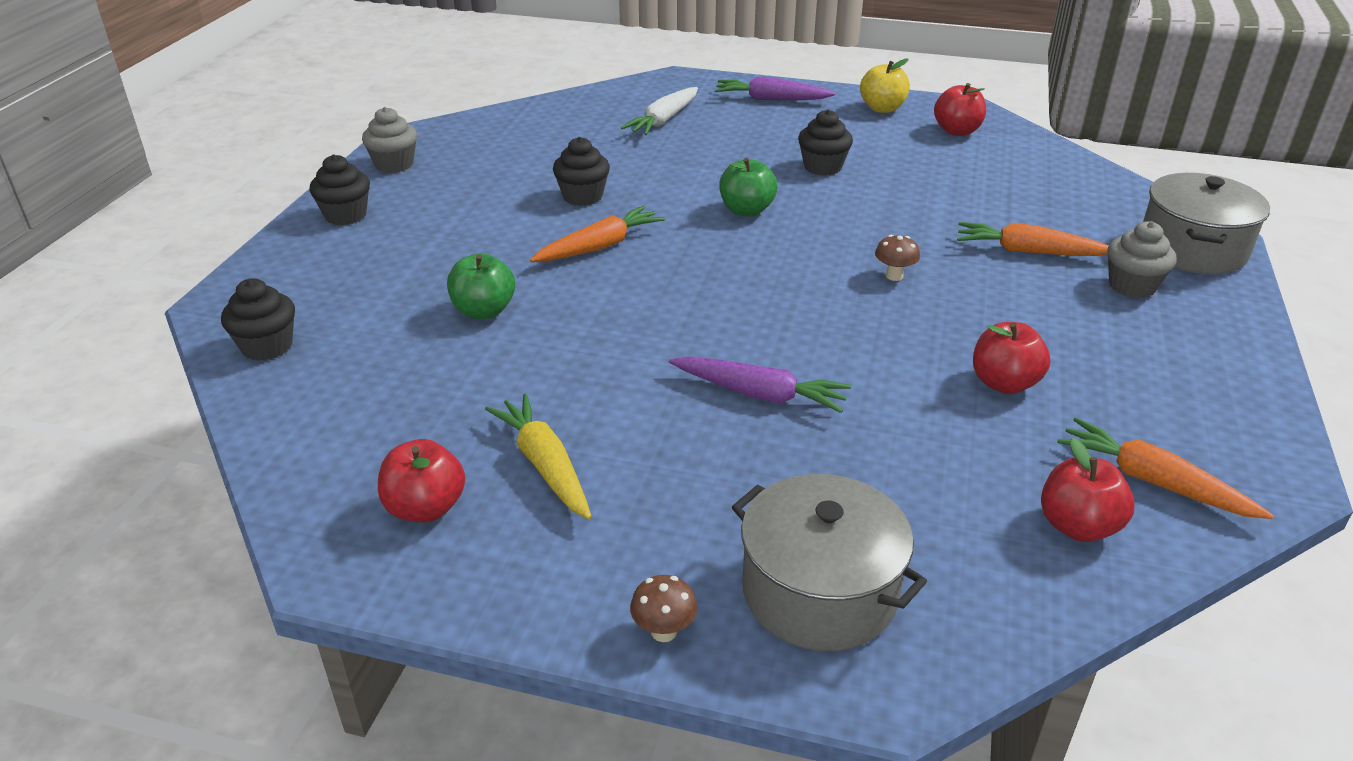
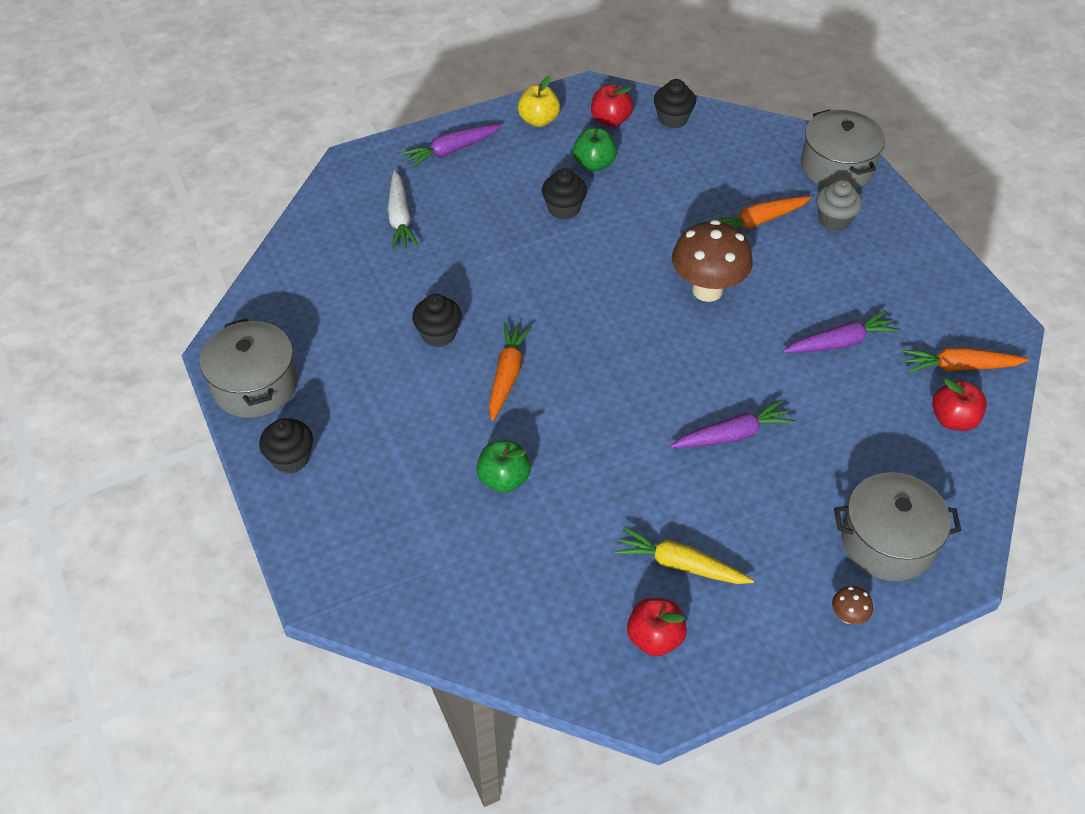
camera: 40 degrees left, 15 degrees up
black cupcake [221,278,295,361] -> black cupcake moved to [654,79,696,128]
grey cupcake [362,107,417,173] -> grey pot [200,318,297,418]
green apple [719,158,778,217] -> green apple moved to [573,128,617,171]
brown mushroom [875,235,920,281] -> brown mushroom [672,220,753,302], size x2.39
red apple [973,322,1050,394] -> purple carrot [783,310,900,353]

